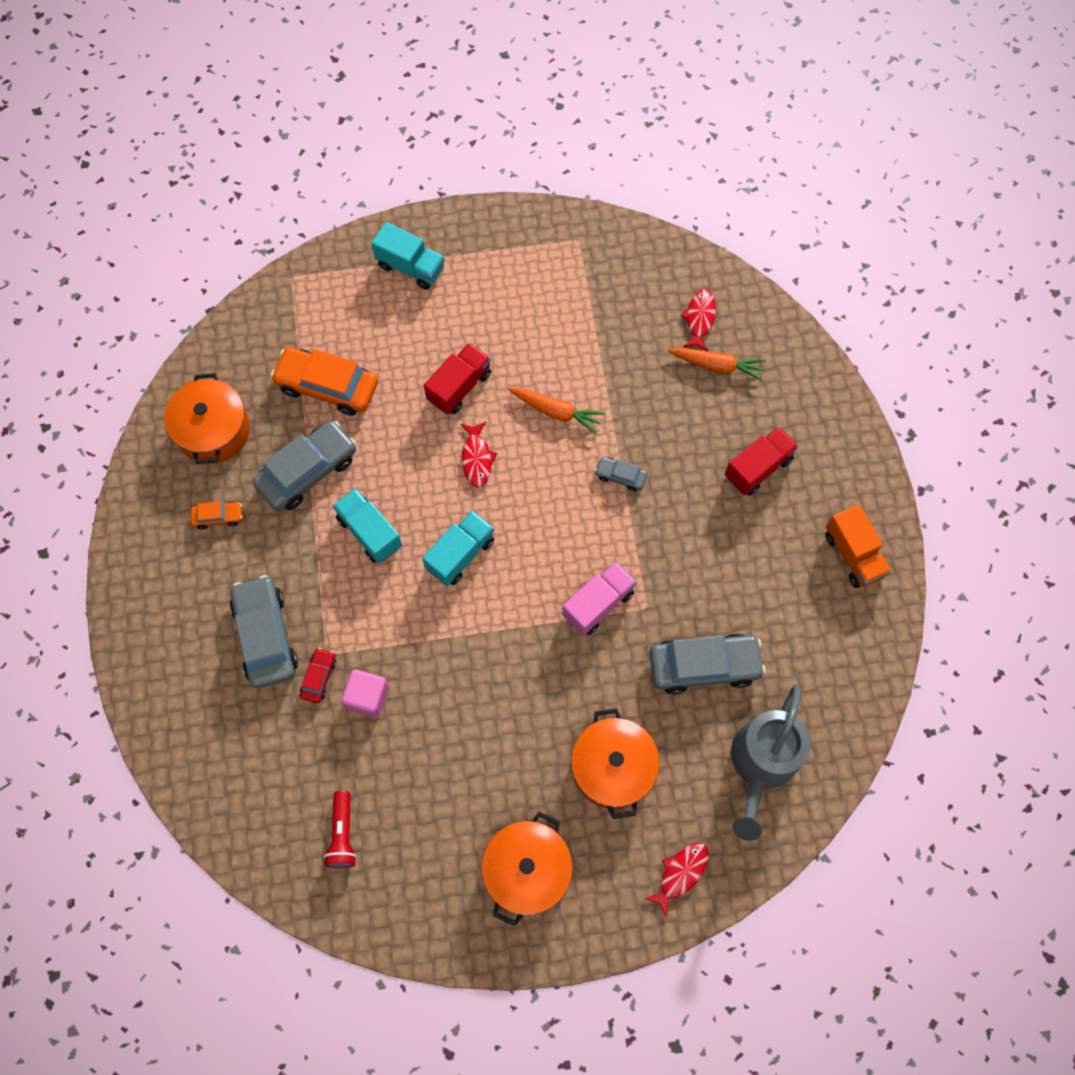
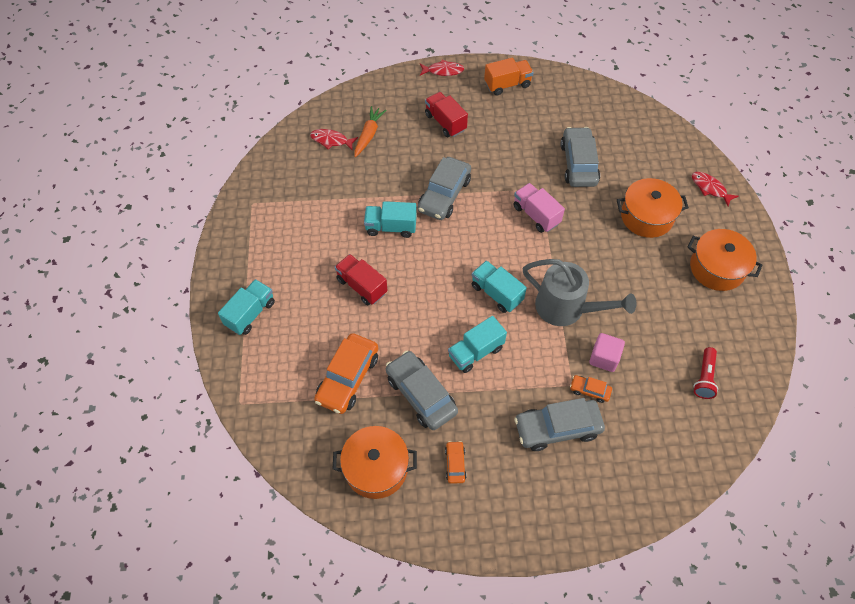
camera: 85 degrees left, 10 degrees down
red car [300,648,336,703] -> orange car [570,375,612,403]
red flashlight [323,791,357,868] -> red flashlight turned 105 degrees clockwise [693,347,718,399]
red fish [461,422,497,488] -> red fish moved to [420,60,464,76]
orange carrot [508,388,605,434] -> turquoise truck [364,201,417,238]
grey car [594,457,647,491] -> grey car [418,157,471,220], size x2.07
grey watering can [731,684,810,841] -> grey watering can moved to [523,259,636,326]

